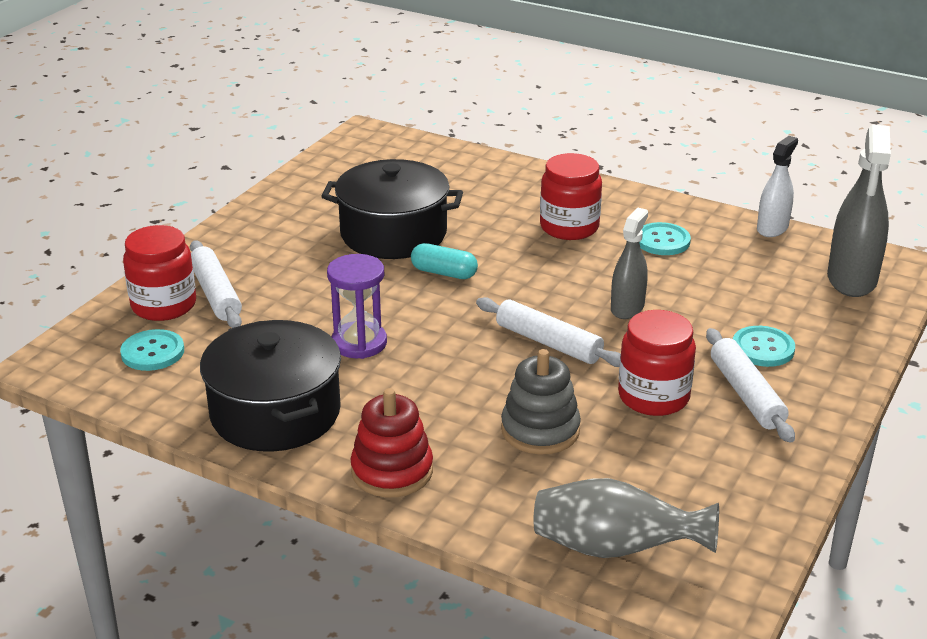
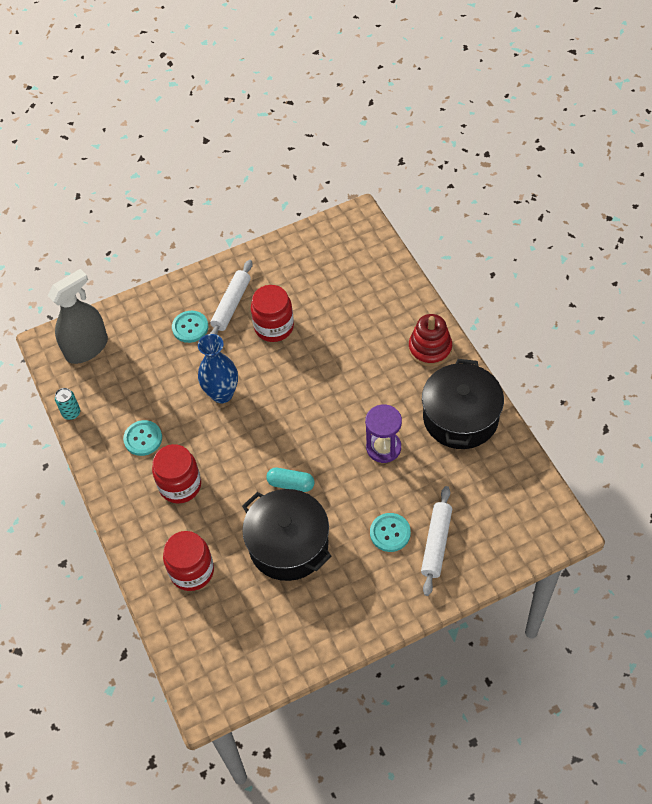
camera: 140 degrees left, 25 degrees up
turquoise button [120,329,184,371] -> turquoise button moved to [370,513,411,552]
red jar [123,225,196,321] -> red jar moved to [163,531,214,591]
turquoise capsule [411,243,478,279] -> turquoise capsule turned 45 degrees counterclockwise [266,468,315,492]
white rolling pin [476,297,621,367] -> none
grey stacking toy [501,349,581,454] -> none
grey vase [534,478,719,558] -> none
grey spray bottle [611,208,648,319] -> blue vase [198,334,238,403]
white spray bottle [757,136,798,237] -> turquoise can [55,388,80,420]

